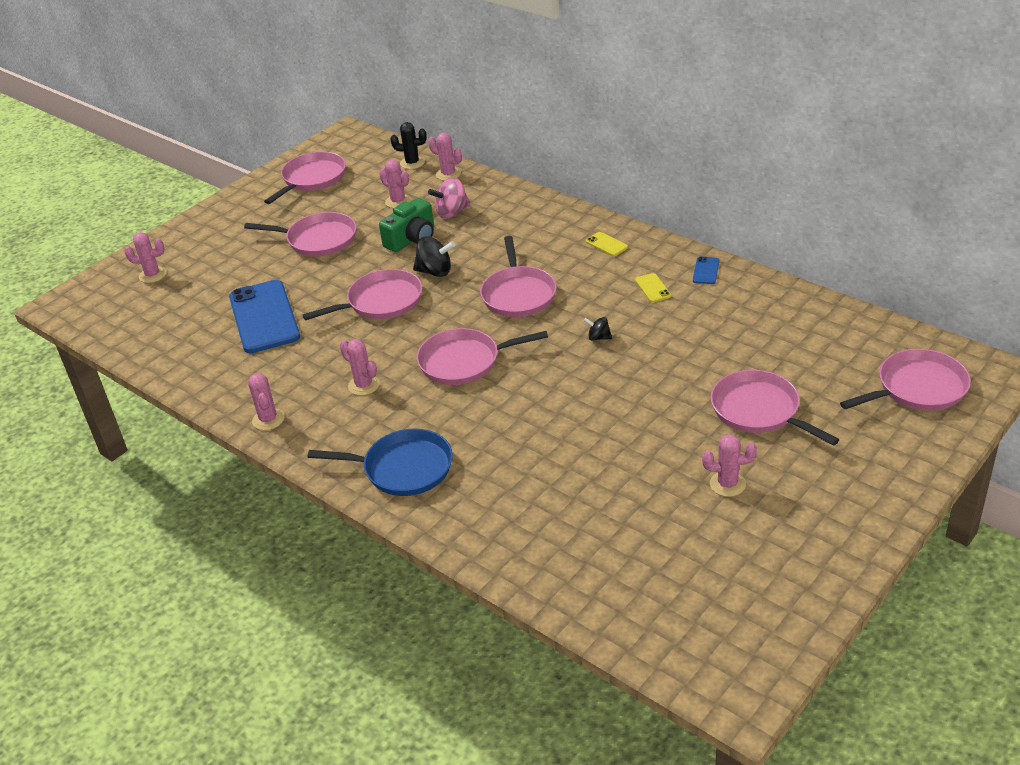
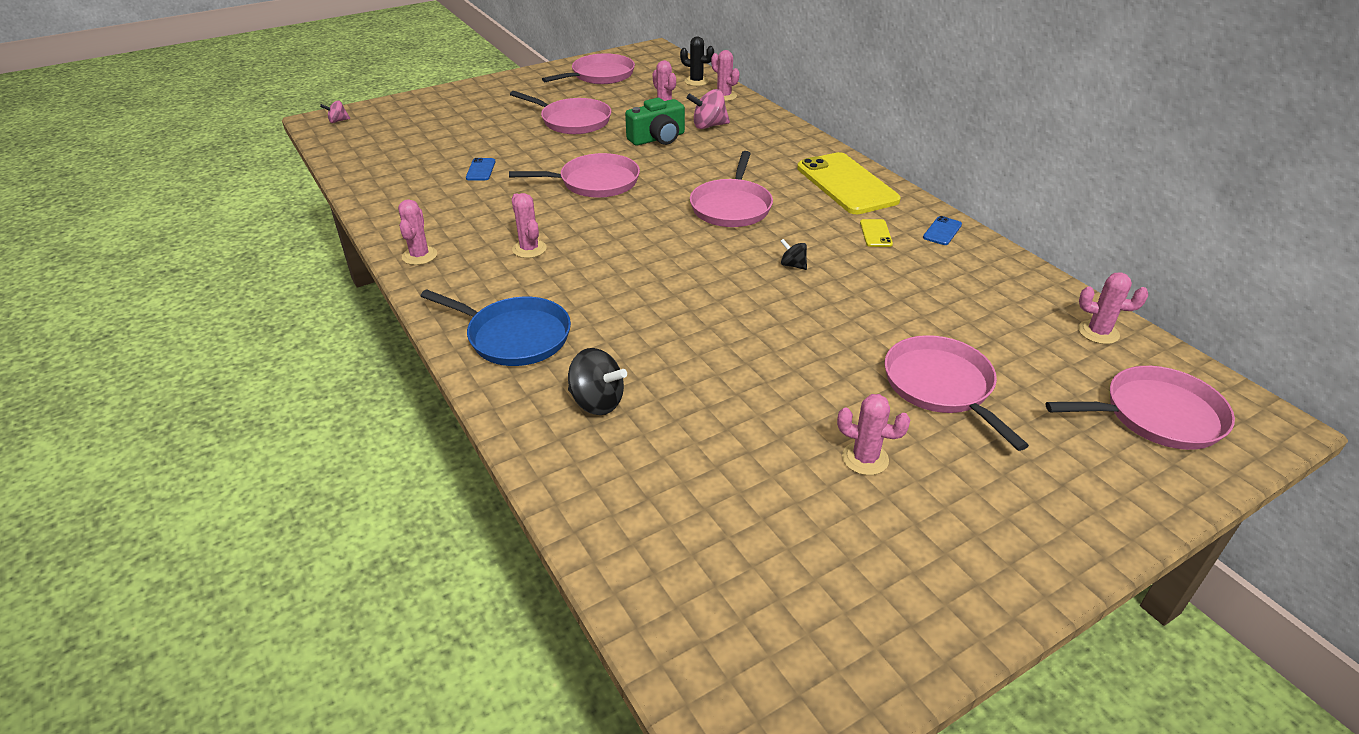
camera: 15 degrees right, 0 degrees up
pink cactus [124,232,167,283] -> pink cactus moved to [1078,273,1148,344]
blue phone [229,280,300,353] -> blue phone [466,158,495,180], size x0.40
black spinning top [413,236,455,277] -> black spinning top moved to [568,348,627,415]
pink pan [417,328,548,385] -> none
yellow phone [586,232,628,256] -> yellow phone [797,152,901,214], size x2.47
none -> pink spinning top [320,100,350,123]

